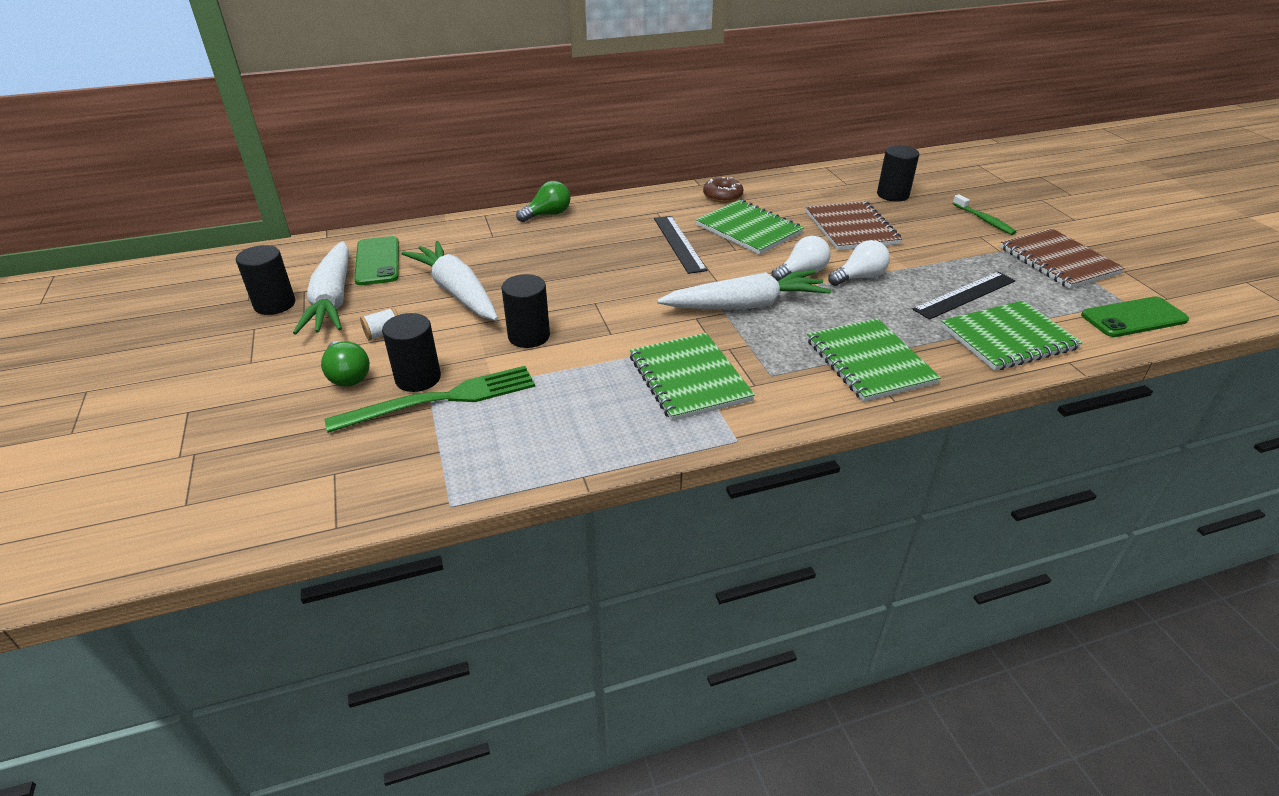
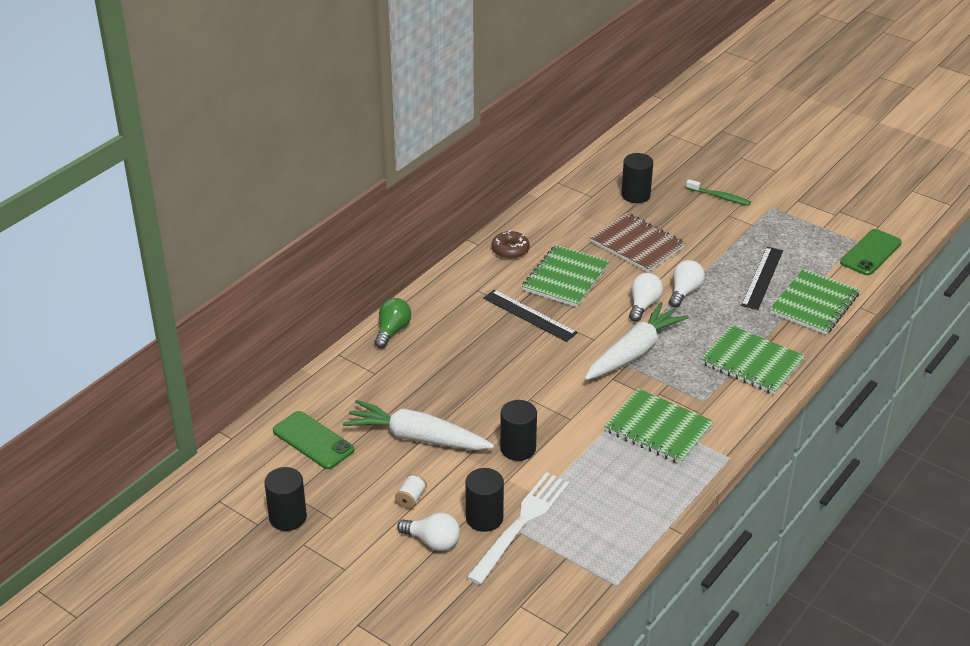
camera: 35 degrees left, 0 degrees up
white carrot [293,241,349,335] -> none
green light bulb [321,341,370,387] -> white light bulb [397,513,460,551]
green fork [325,366,535,433] -> white fork [467,472,570,585]
green notebook [696,200,804,255] -> green notebook turned 75 degrees counterclockwise [522,245,610,307]
brown notebook [1000,228,1125,289] -> none

